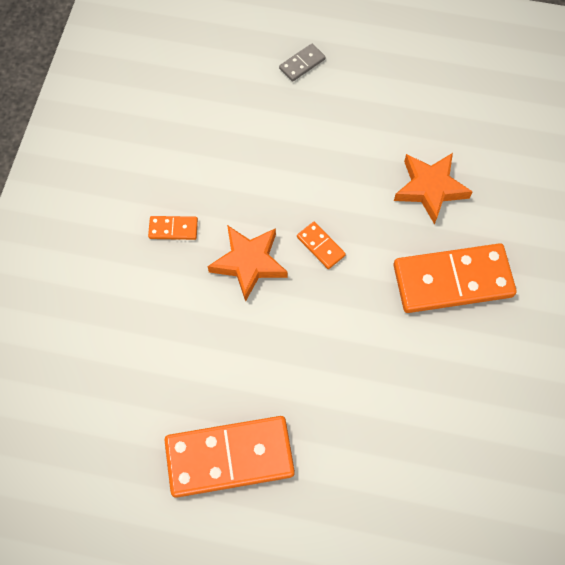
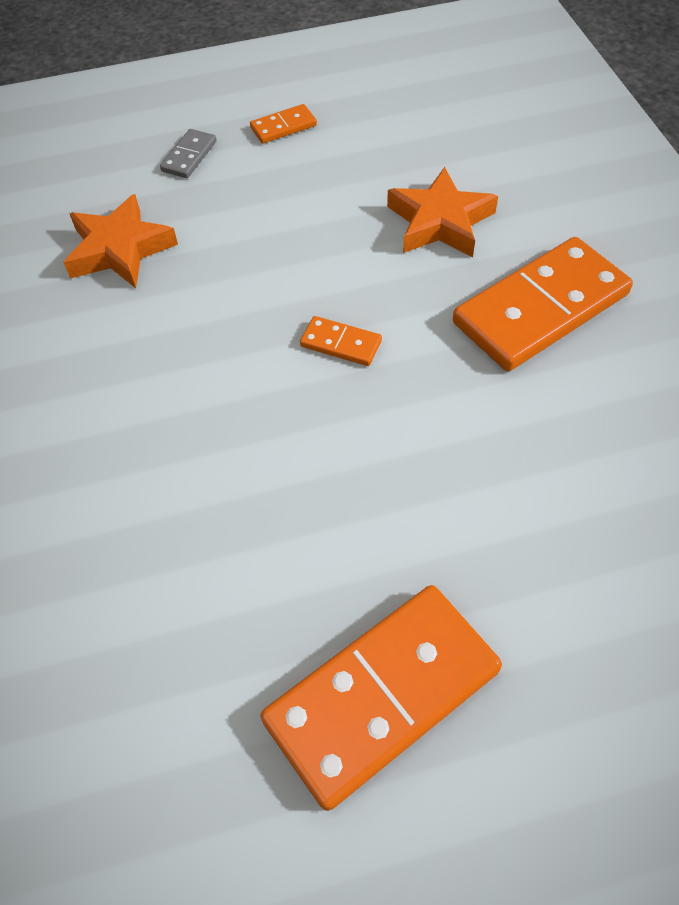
camera: 25 degrees left, 10 degrees down
orange domino [148,216,198,240] -> orange domino moved to [250,104,317,144]
orange star [207,225,288,302] -> orange star moved to [63,194,178,288]

